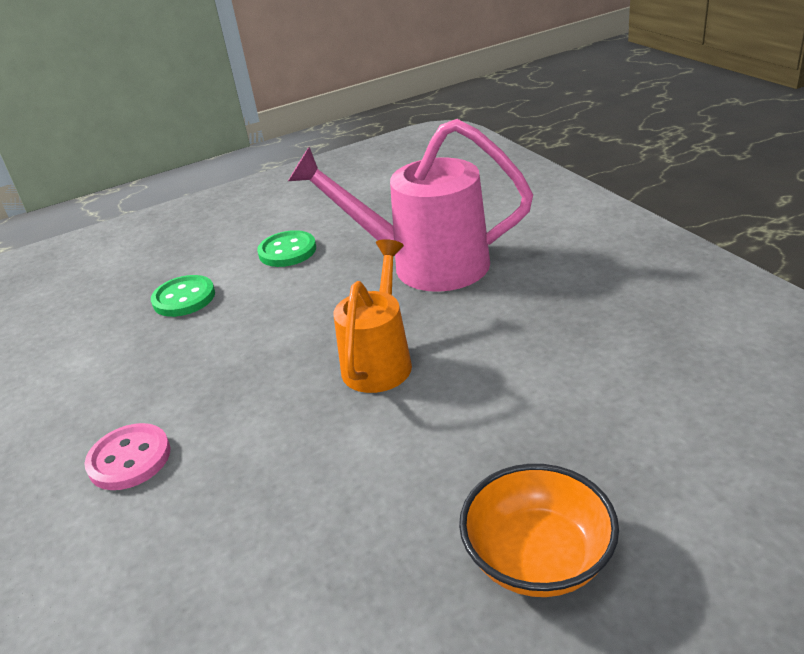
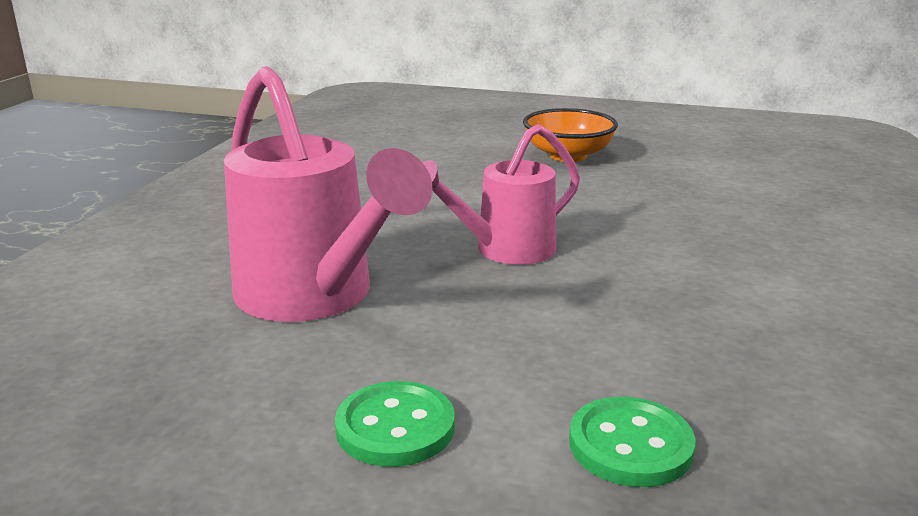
camera: 140 degrees left, 10 degrees down
pink button [84,423,171,490] -> none
orange watering can [333,239,412,393] -> pink watering can [423,124,580,265]

